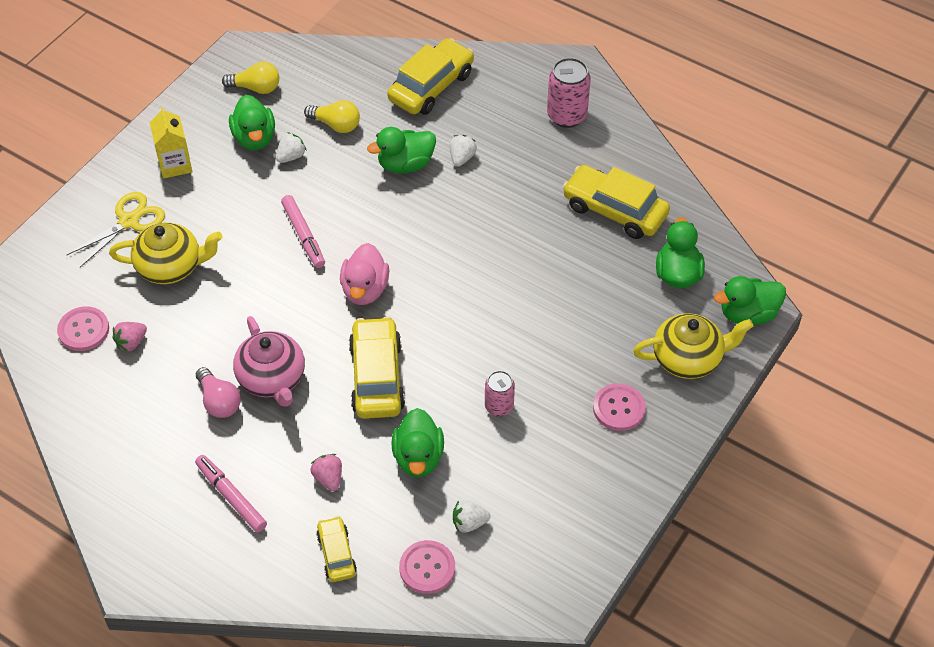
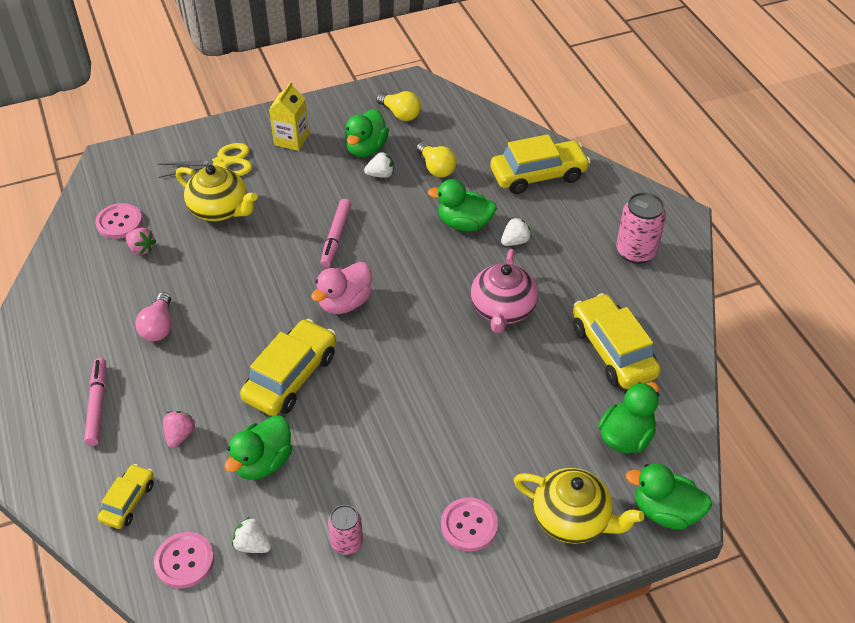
camera: 35 degrees right, 5 degrees down
pink strawberry [112,322,147,352] -> pink strawberry turned 135 degrees counterclockwise [126,228,156,255]
pink teapot [233,316,305,407] -> pink teapot moved to [471,249,538,333]
pink can [485,371,515,416] -> pink can moved to [328,505,363,555]

